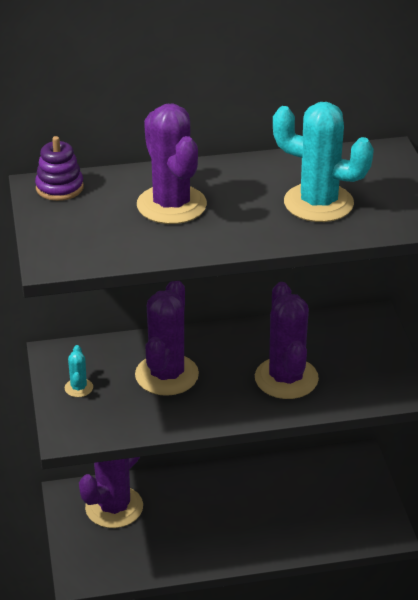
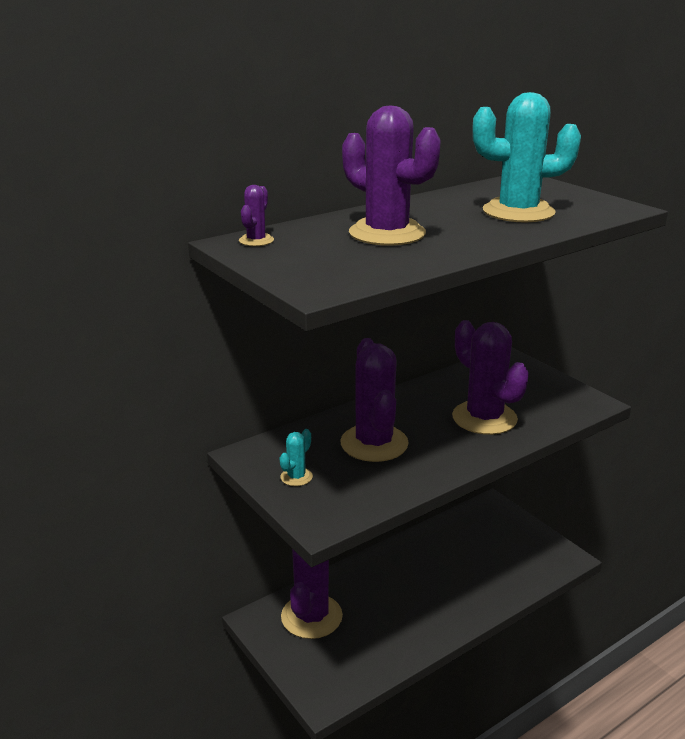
camera: 25 degrees left, 10 degrees down
purple stacking toy [35,136,84,201] -> purple cactus [239,185,274,246]
turquoise cactus [65,345,93,397] -> turquoise cactus turned 60 degrees clockwise [280,429,313,486]

